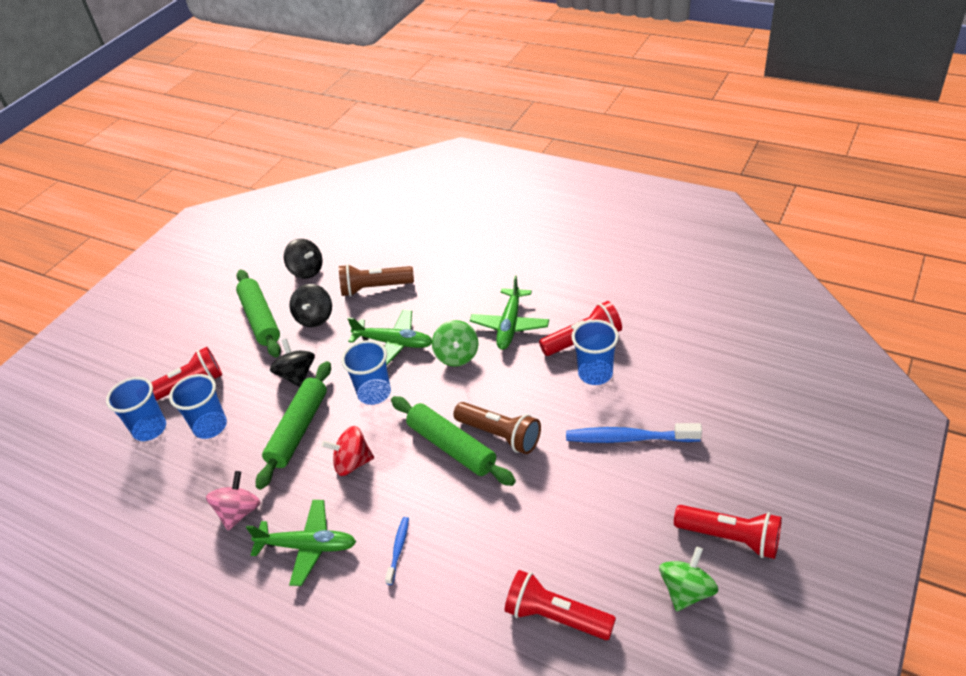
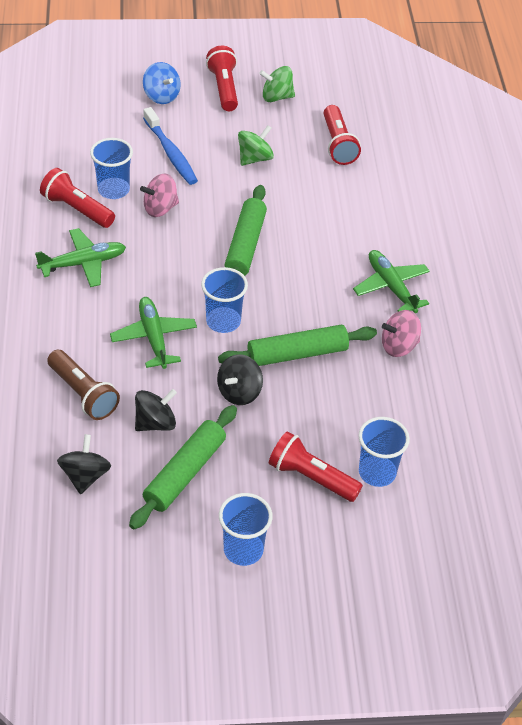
camera: 130 degrees left, 5 degrees up
blue cup [169,374,227,439] -> blue cup moved to [219,493,273,566]
red spinning top [322,426,374,476] -> none
blue toothbrush [385,517,409,585] -> none
green spinning top [432,320,478,367] -> green spinning top moved to [238,125,274,166]
brown flashlight [453,402,541,454] -> none
none -> pink spinning top [140,174,179,217]
none -> blue spinning top [143,62,181,104]

